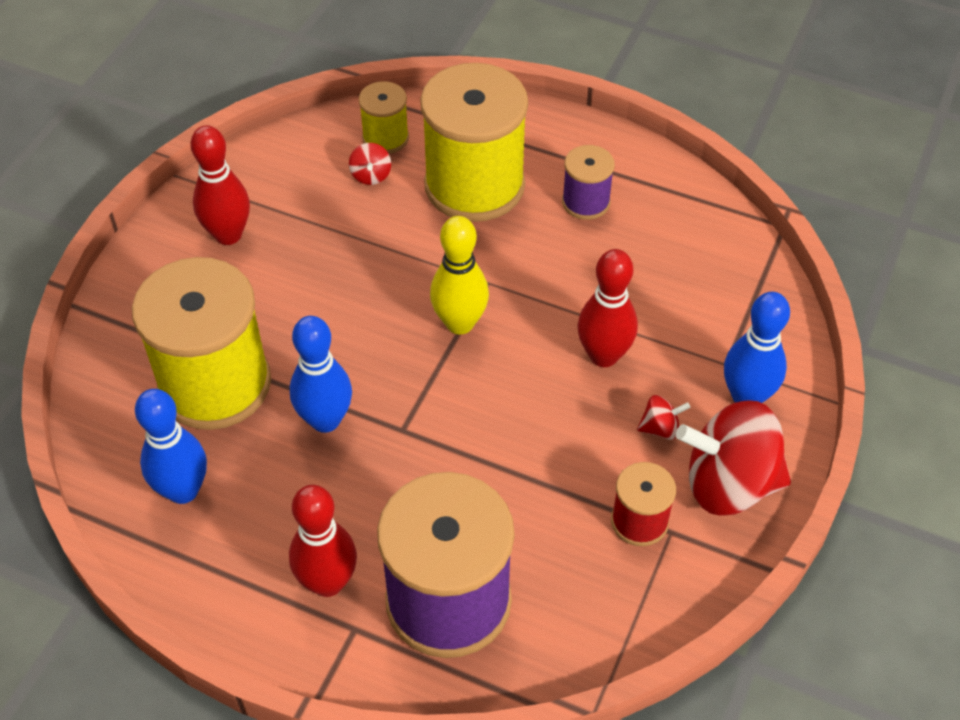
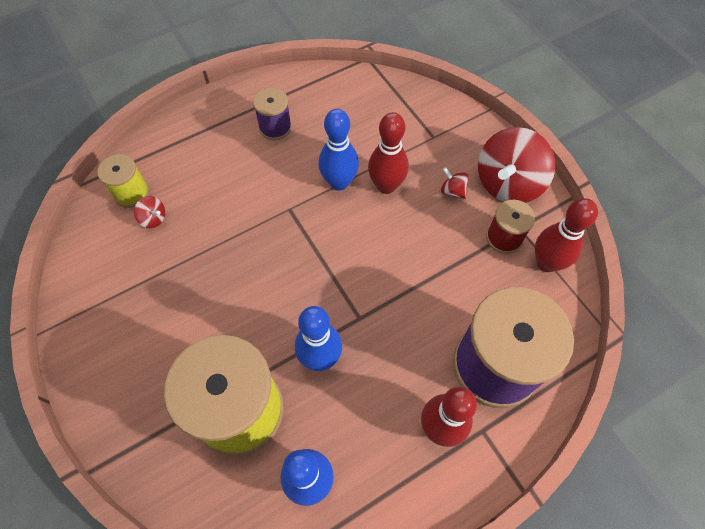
camera: 55 degrees left, 10 degrees up
red bowling pin [191,125,250,245] -> red bowling pin moved to [535,198,598,272]
yellow spool [420,63,528,222] -> none
yellow bowling pin [430,216,489,334] -> none
red spinning top [637,395,690,440] -> red spinning top turned 75 degrees counterclockwise [441,167,469,200]
blue bowling pin [724,292,790,403] -> blue bowling pin moved to [318,109,359,191]

